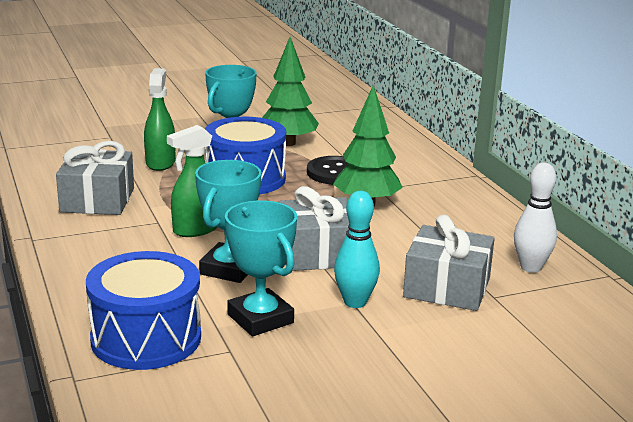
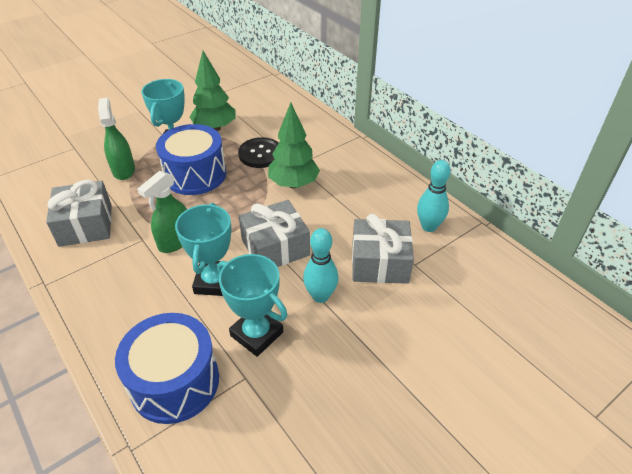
camera: 15 degrees left, 20 degrees up
white bowling pin [514,163,557,273] -> turquoise bowling pin [417,160,451,232]

